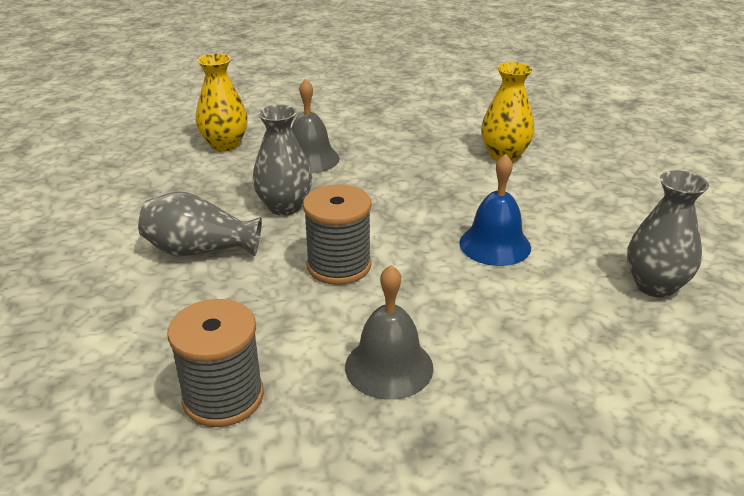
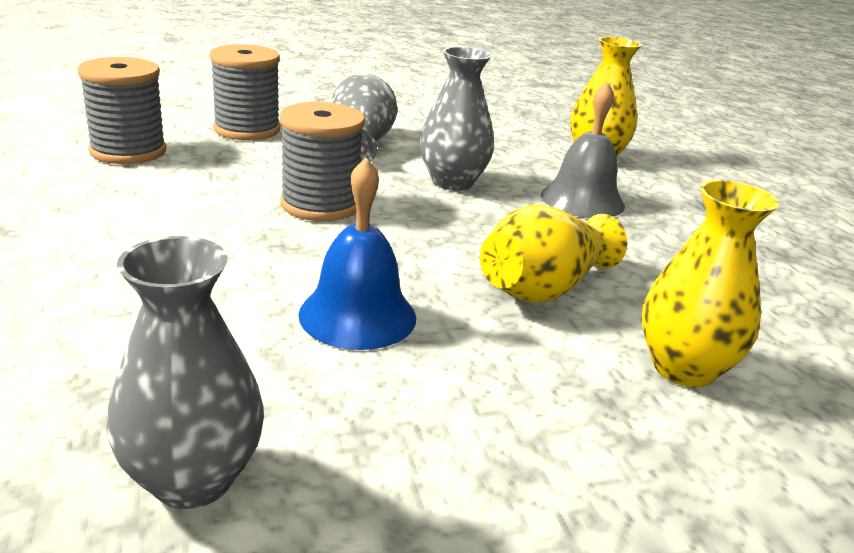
camera: 85 degrees right, 5 degrees down
grey bell [345,265,433,400] -> none
none -> grey spool [209,44,280,140]
none -> yellow vase [480,205,627,302]

